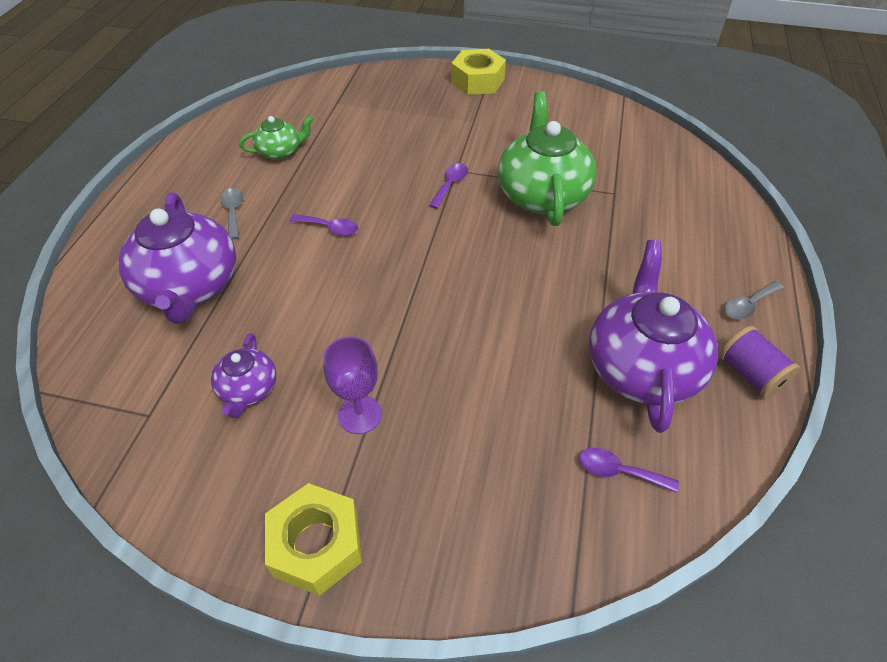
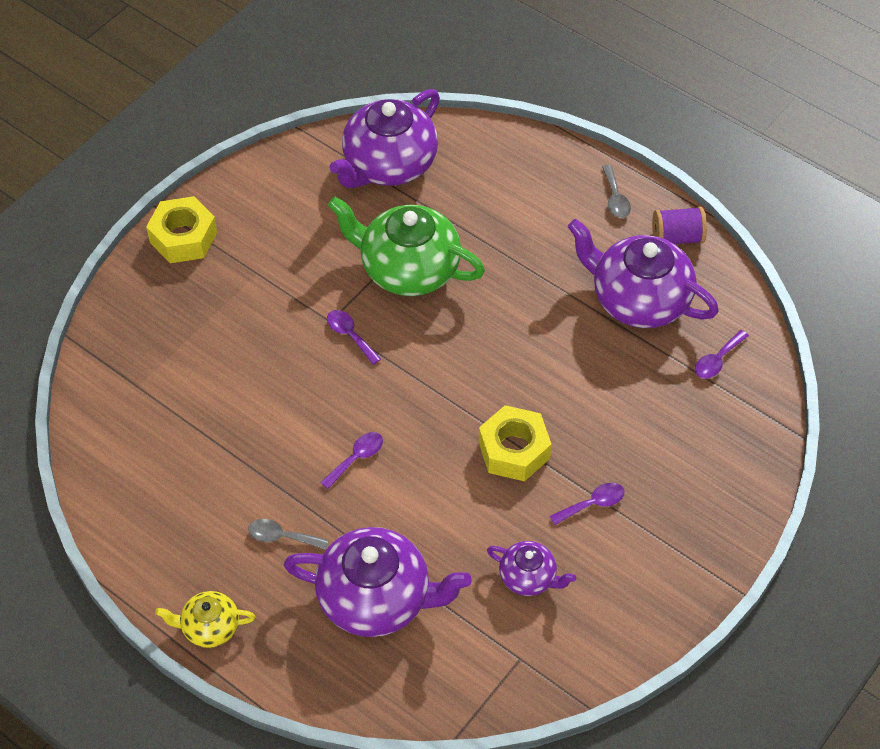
camera: 65 degrees left, 5 degrees up
green teapot [239,115,313,160] -> none
yellow nut [265,483,362,596] -> yellow nut moved to [479,405,552,481]
purple goblet [323,337,382,434] -> purple spoon [550,483,625,525]
none -> yellow teapot [155,591,255,648]
none -> purple teapot [330,89,440,188]

